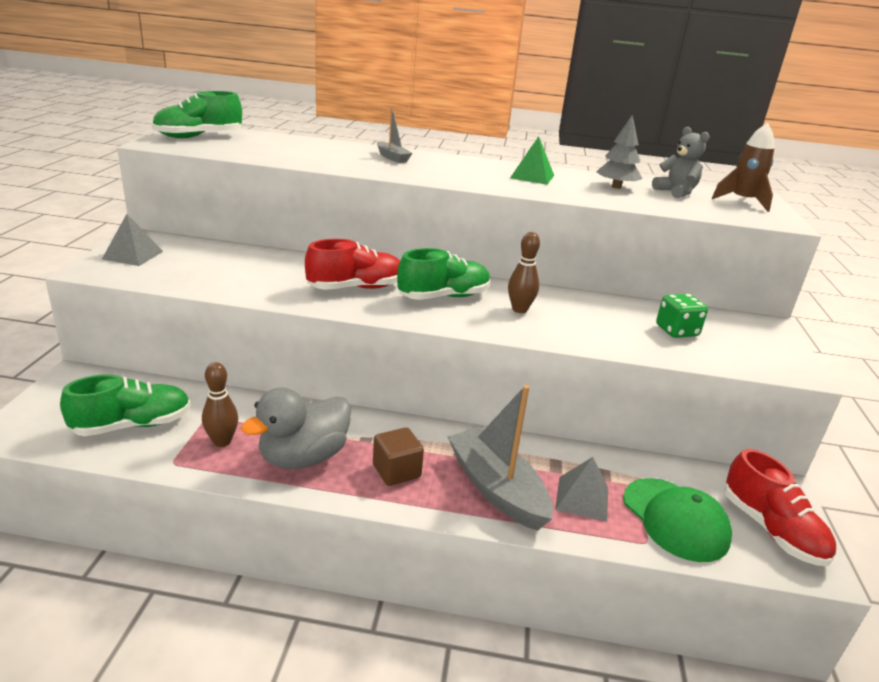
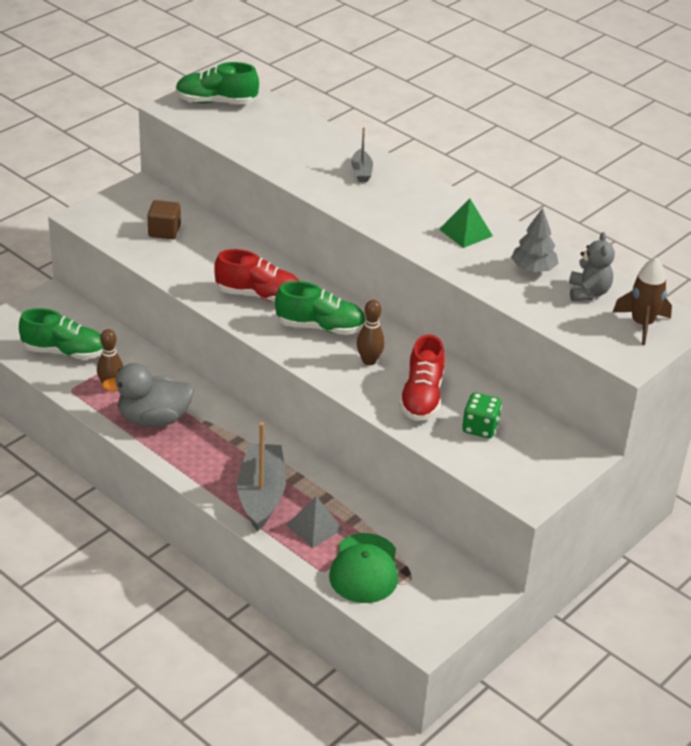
camera: 35 degrees right, 10 degrees up
grey pyramid [102,214,163,266] -> none
brown cube [373,427,424,486] -> brown cube moved to [147,200,181,239]
red shoe [724,449,836,566] -> red shoe moved to [399,335,445,421]

